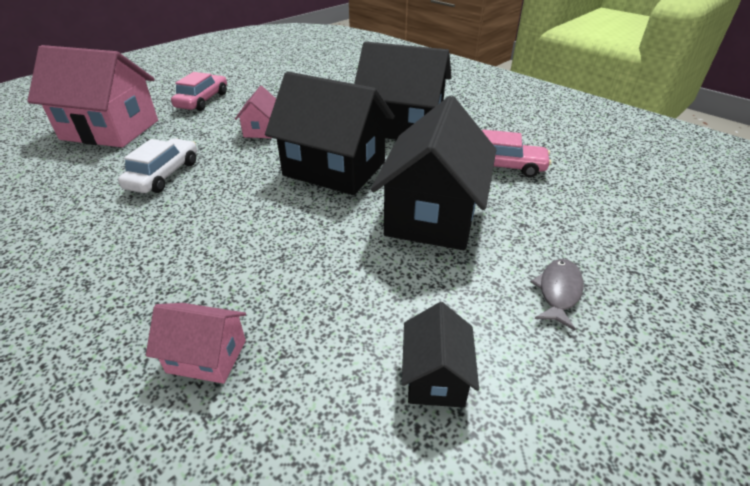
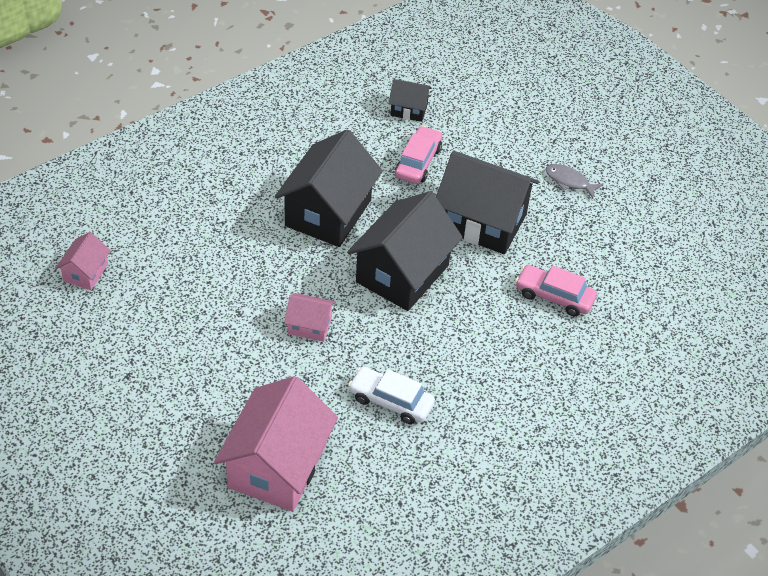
camera: 85 degrees left, 10 degrees up
pink house [146,303,246,384] -> pink house moved to [56,232,111,290]
pink car [171,72,227,111] -> pink car moved to [515,265,597,316]
black house [402,302,479,408] -> black house moved to [389,79,432,122]

